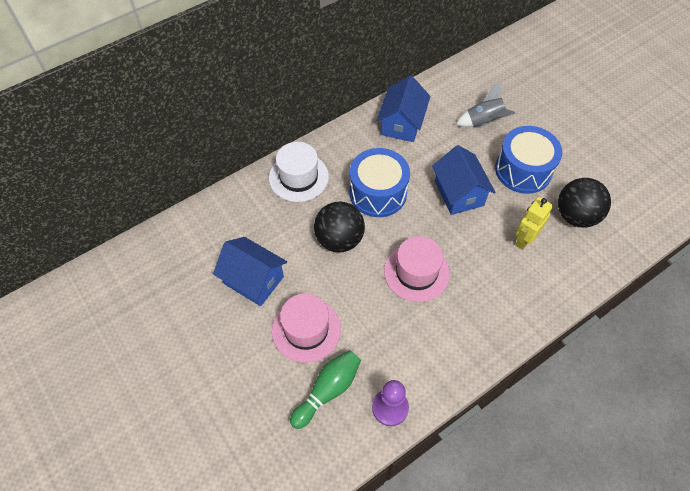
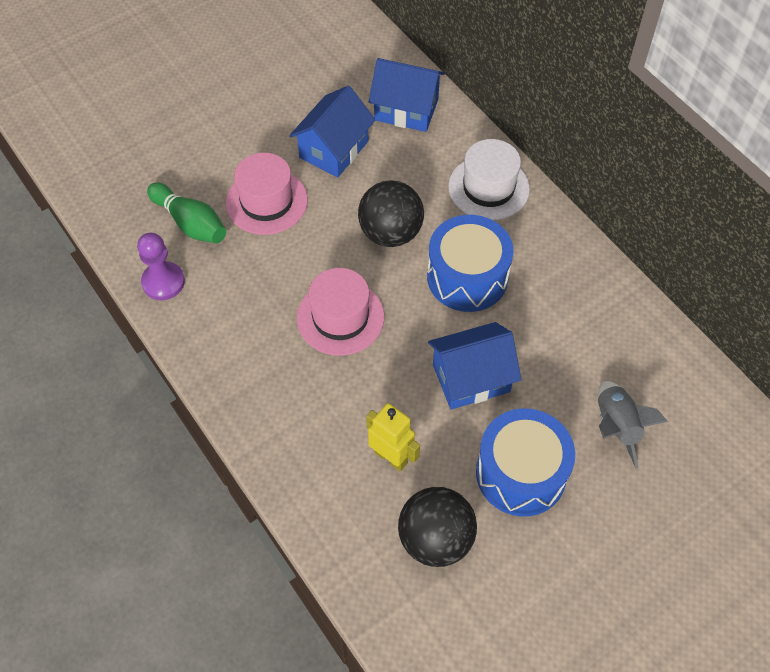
camera: 90 degrees right, 0 degrees up
blue house [377,76,430,142] -> blue house moved to [369,58,445,132]

